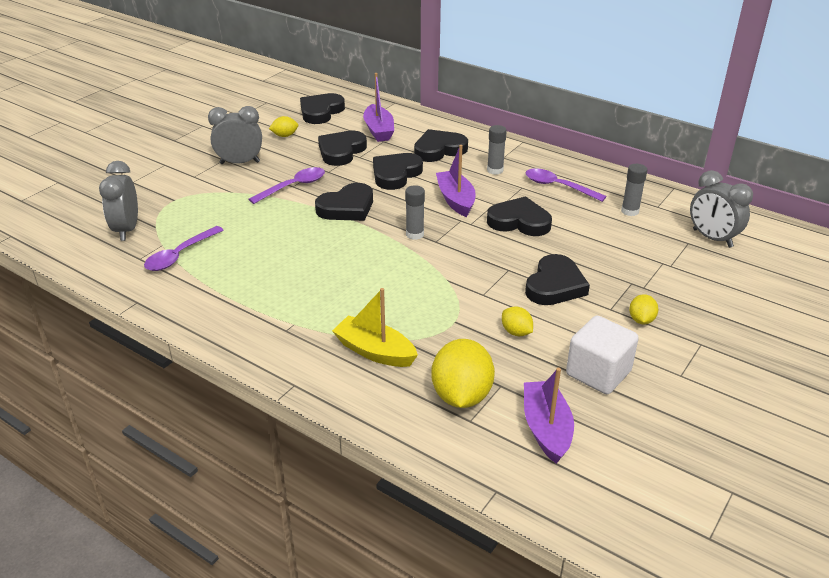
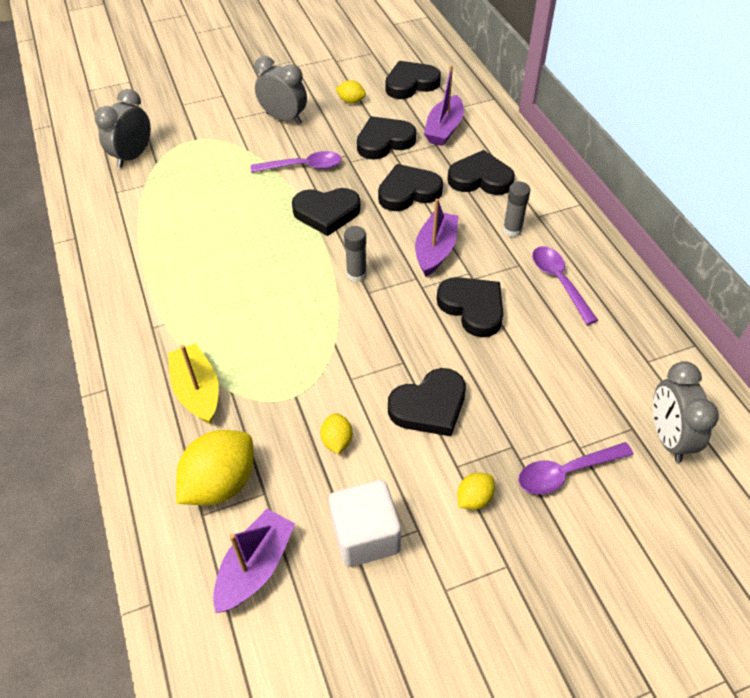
camera: 35 degrees right, 15 degrees up
purple spoon [144,226,224,271] -> purple spoon moved to [518,442,634,494]
grey glue stick [621,164,647,216] -> none

